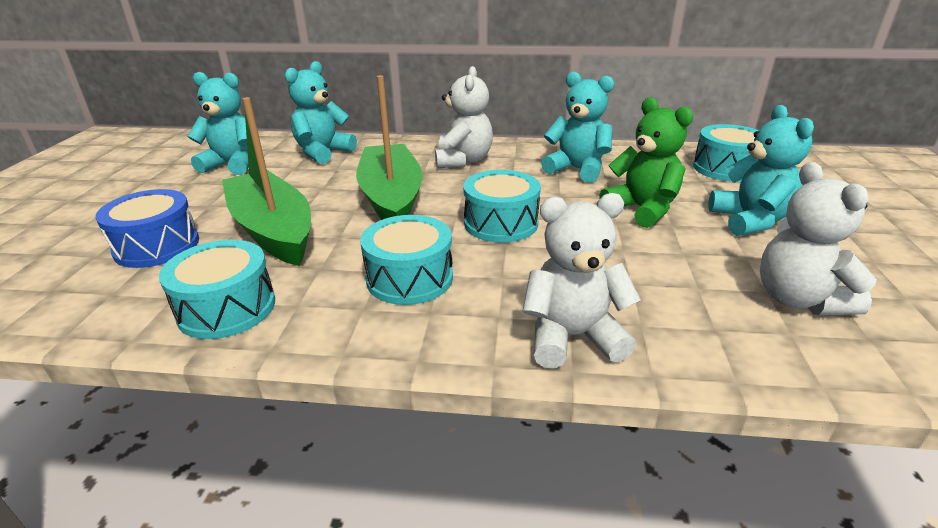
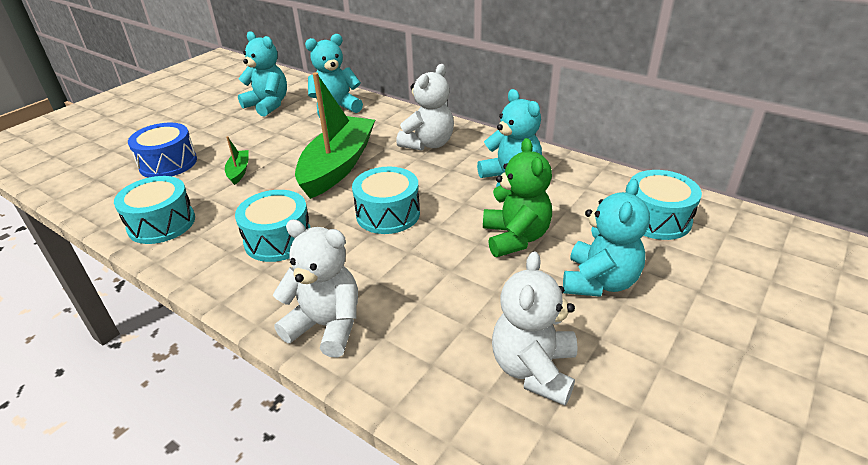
camera: 30 degrees right, 5 degrees up
green boat [222,97,311,266] -> green boat [225,136,249,185], size x0.41

